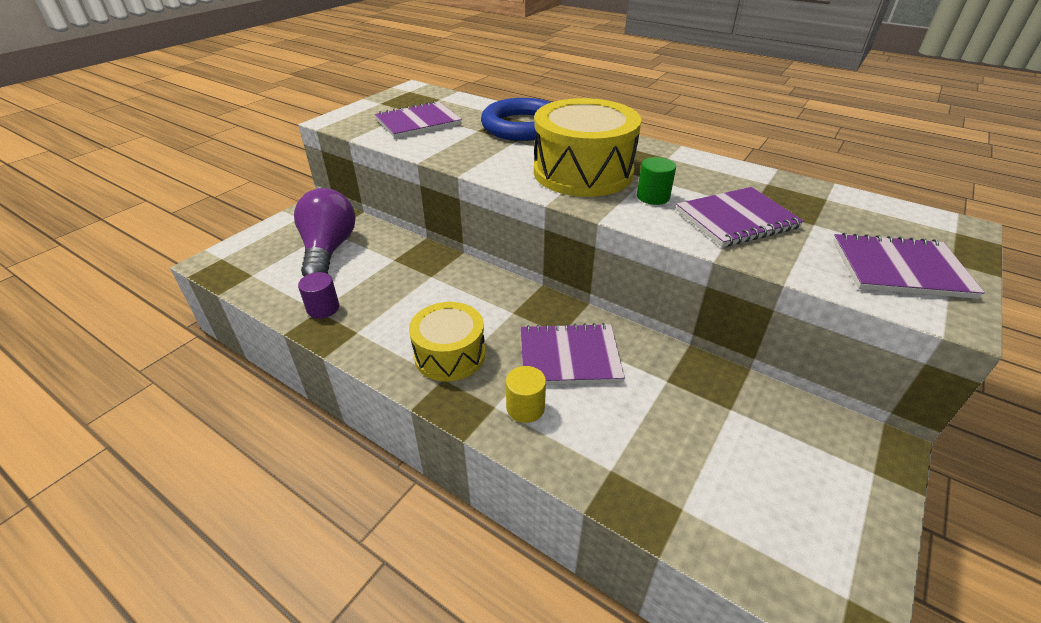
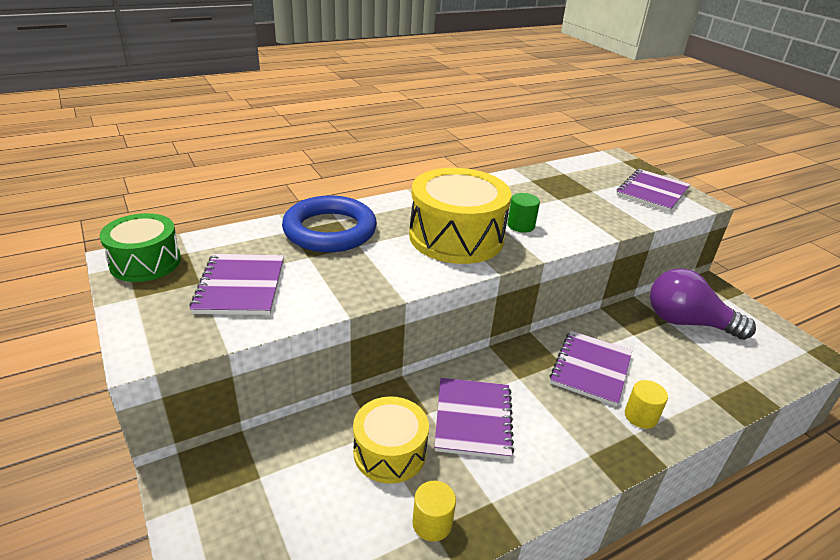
camera: 65 degrees left, 5 degrees down
purple light bulb [294,188,356,276] -> purple light bulb moved to [650,268,756,340]
purple cylinder [298,272,339,319] -> yellow cylinder [413,481,456,542]
yellow drum [409,302,485,382] -> yellow drum moved to [353,396,429,484]
purple notebook [676,187,804,247] -> purple notebook moved to [434,378,514,460]
none -> green drum [100,213,181,282]

